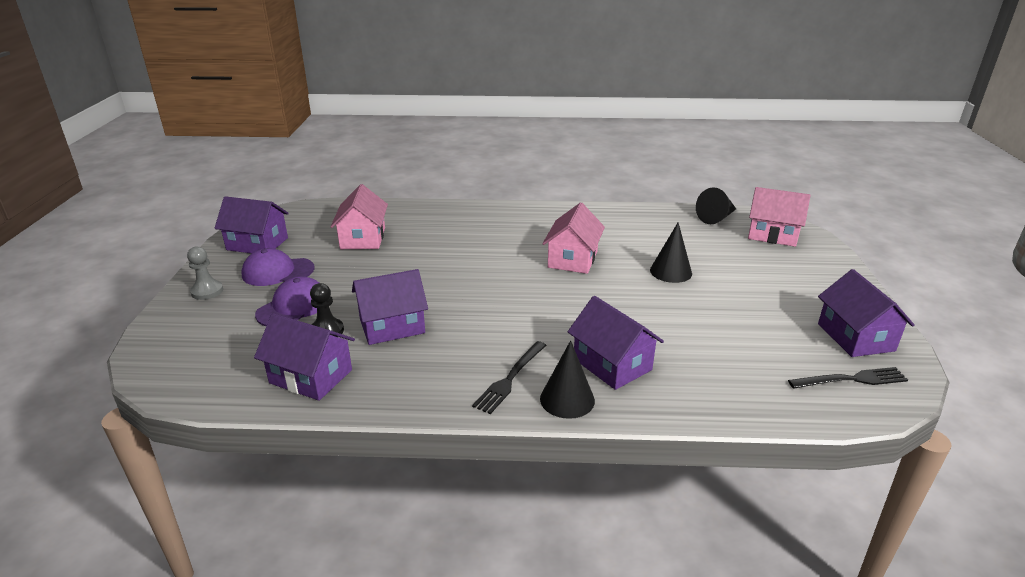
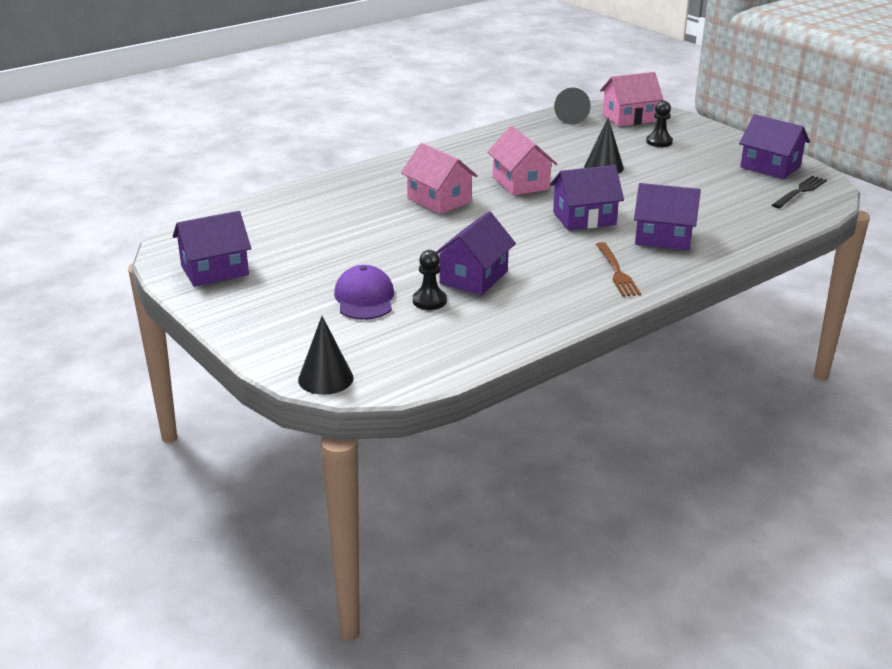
camera: 40 degrees left, 0 degrees up
grey pawn [187,246,223,300] -> none
purple cap [241,248,314,286] -> none
purple house [254,313,355,401] -> purple house moved to [550,165,624,230]
pink house [331,184,388,249] -> pink house moved to [401,143,478,214]
black fork [472,341,547,414] -> brown fork [596,242,641,297]
black cone [540,340,595,419] -> black cone moved to [298,316,354,395]
none -> black pawn [646,100,673,147]

